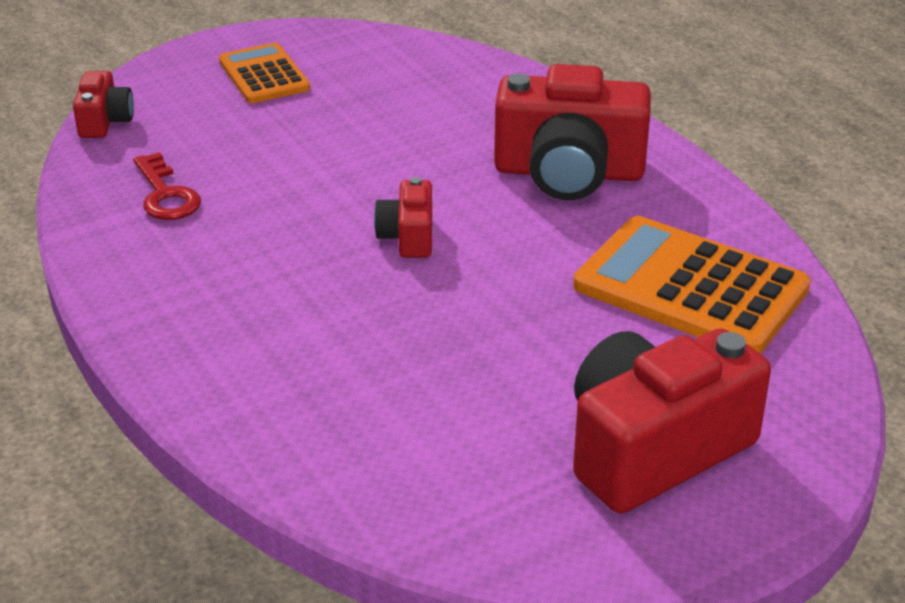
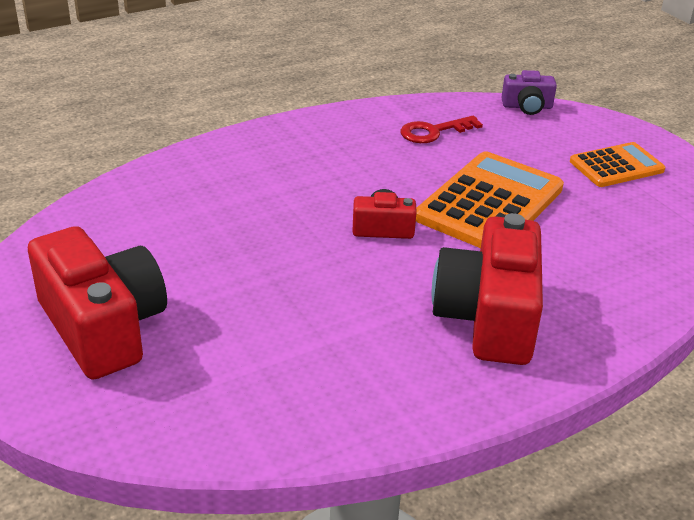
camera: 90 degrees right, 0 degrees up
red camera [73,71,134,138] -> purple camera [501,70,557,115]
orange calculator [573,216,811,354] -> orange calculator moved to [416,151,564,248]

